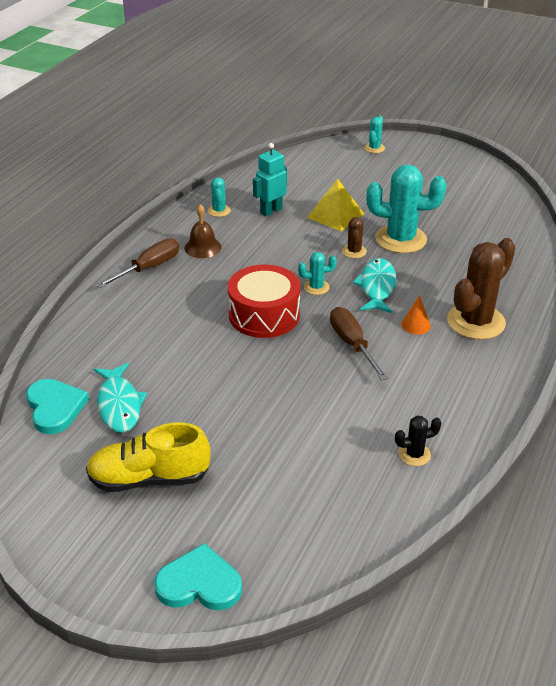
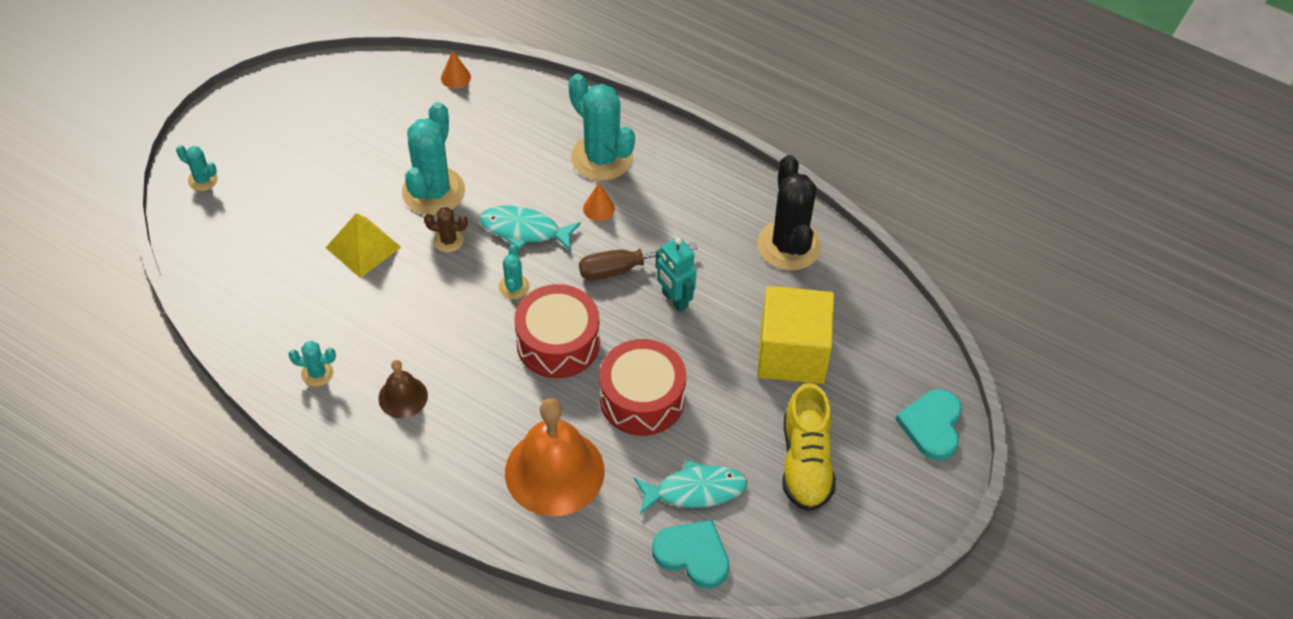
camera: 85 degrees left, 15 degrees up
turquoise heart [26,379,89,434] -> turquoise heart turned 45 degrees clockwise [652,520,729,588]
brown screwdriver [96,238,179,288] -> none
turquoise robot [253,143,287,216] -> turquoise robot moved to [656,237,697,312]
black cactus [395,416,442,466] -> black cactus [757,155,822,270], size x2.12
brown cactus [447,238,516,340] -> turquoise cactus [568,74,635,181]
none -> orange cone [441,51,471,89]
none -> orange bell [505,398,605,516]
none -> red drum [600,339,686,436]
none -> yellow cube [757,286,834,384]

